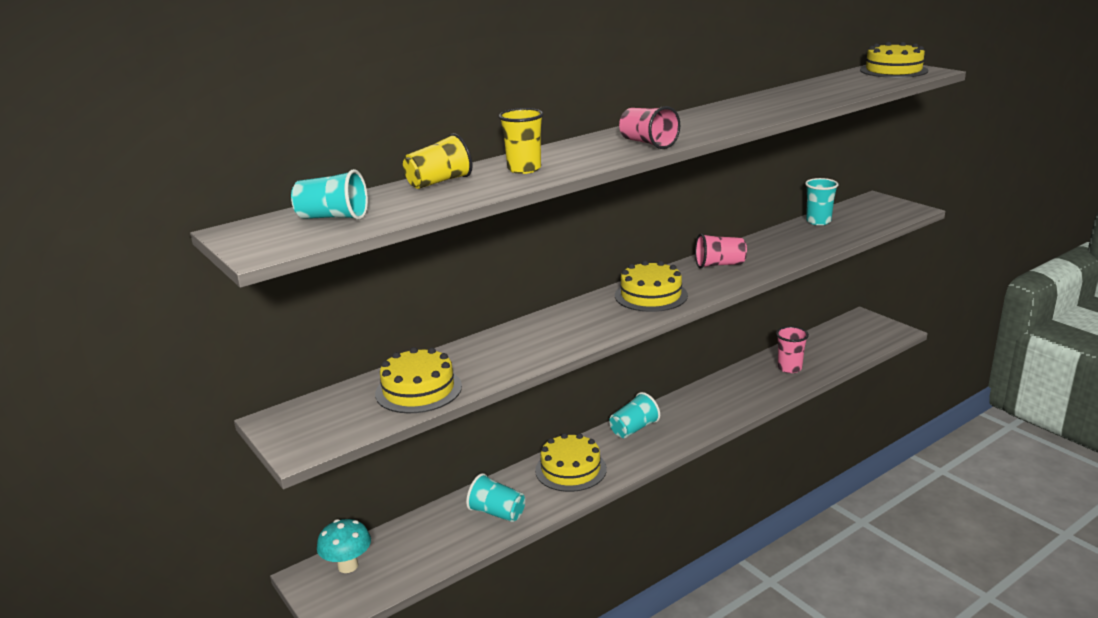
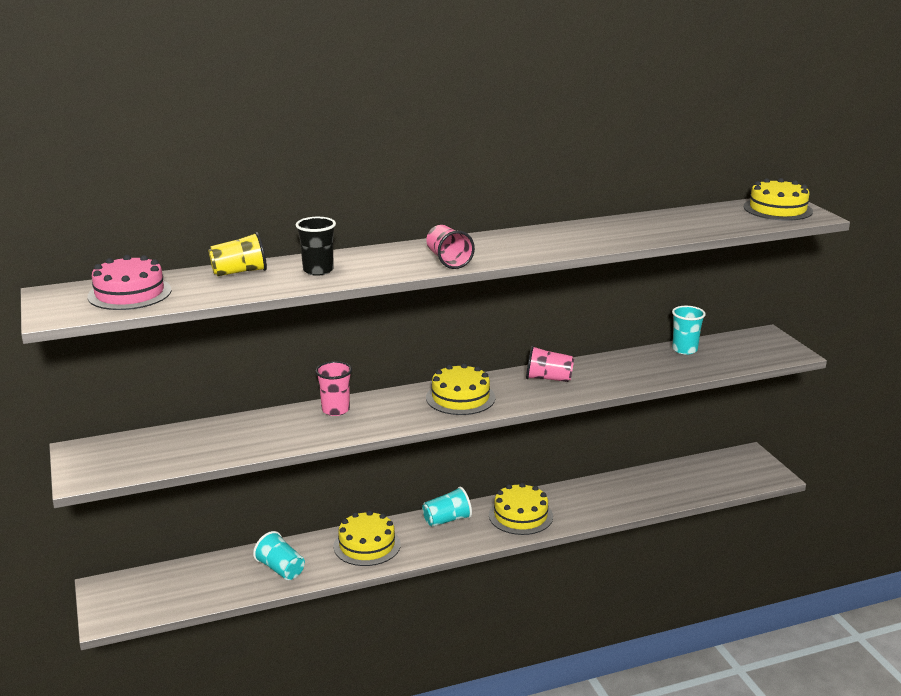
camera: 15 degrees right, 0 degrees up
turquoise cup [291,169,368,220] -> pink cake [87,255,171,310]
turquoise mushroom [317,519,371,573] -> none
yellow cake [375,347,462,413] -> yellow cake moved to [489,483,553,535]
yellow cup [498,108,544,174] -> black cup [296,217,336,276]
pink cup [776,326,809,373] -> pink cup moved to [315,361,352,416]

